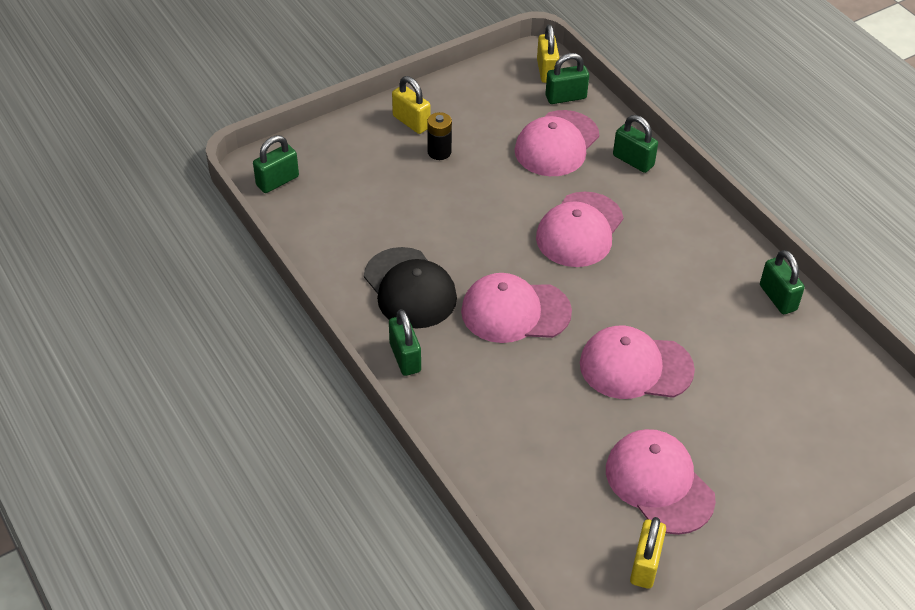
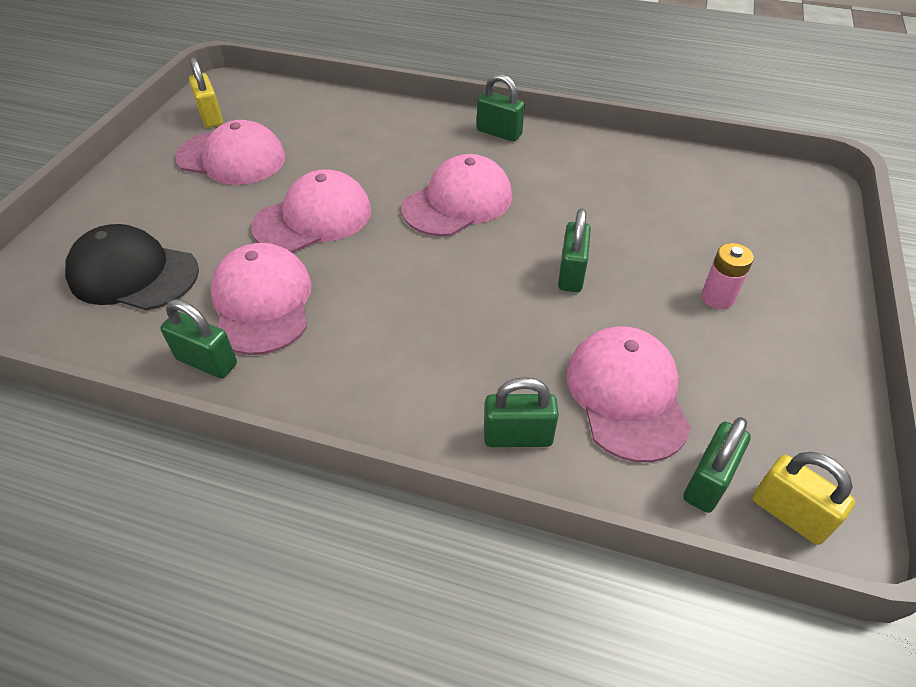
camera: 140 degrees right, 0 degrees up
green padlock [253,135,299,193] -> green padlock moved to [558,209,591,292]
black cap [364,247,457,329] -> black cap moved to [65,224,199,310]
yellow padlock [392,76,430,134] -> none
black battery [427,112,452,160] -> pink battery [701,243,754,309]
pink cap [536,192,624,267] -> pink cap moved to [210,243,312,355]

